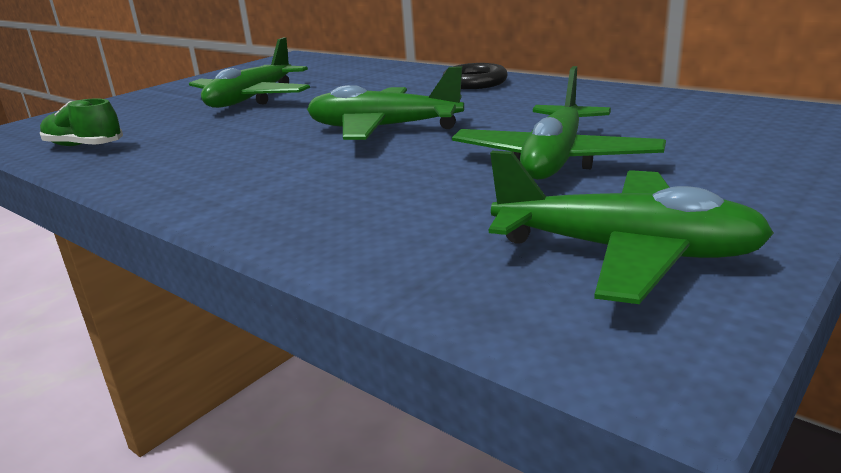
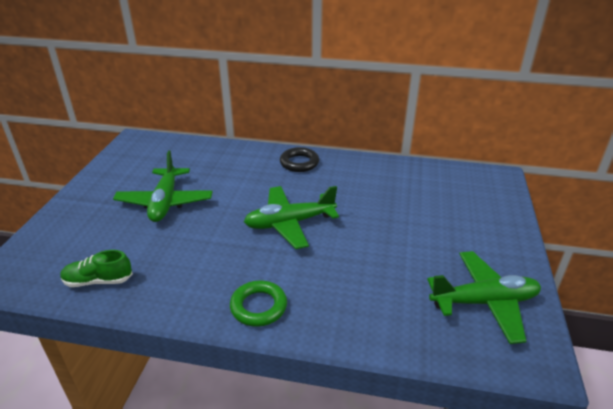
camera: 30 degrees left, 10 degrees up
green plane [452,66,666,180] -> none
none -> green ring [230,280,287,327]

